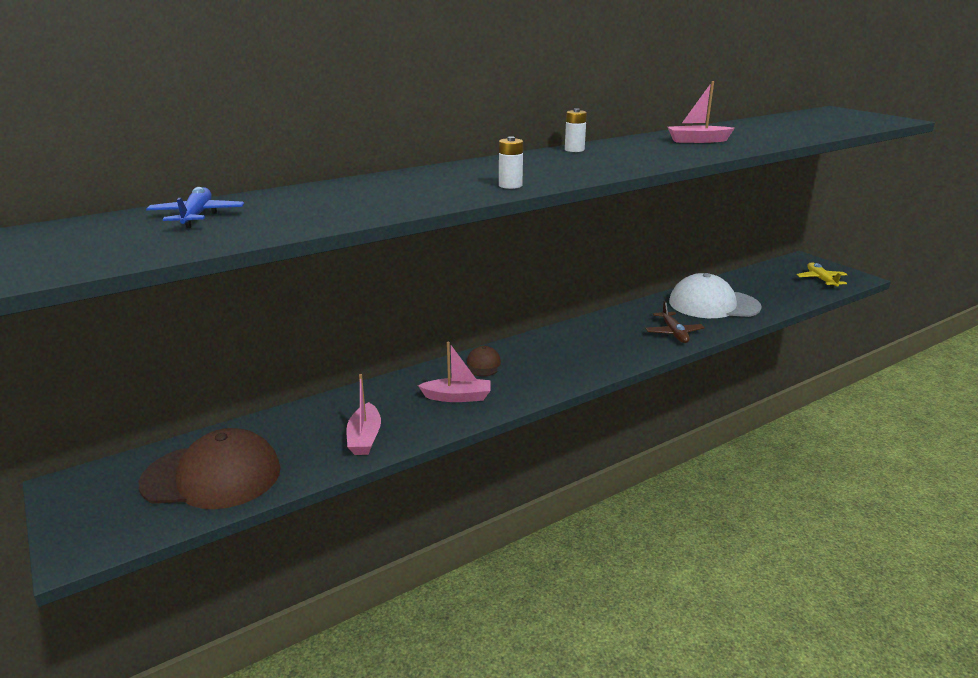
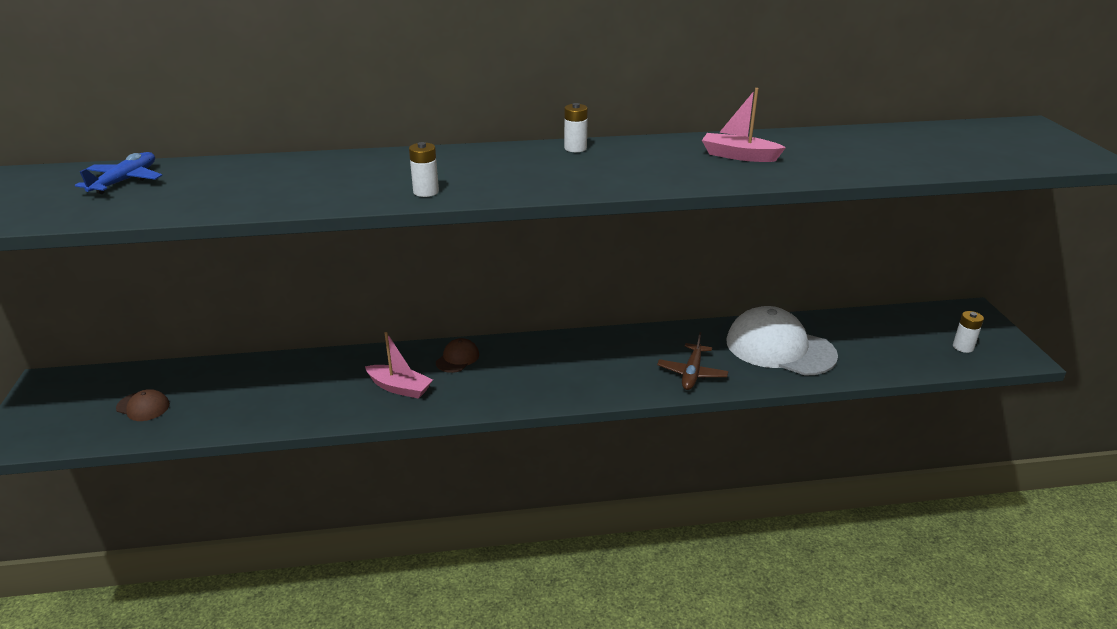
camera: 25 degrees right, 5 degrees up
brown cap [138,428,281,509] -> brown cap [116,389,170,421], size x0.44
pink boat [347,374,381,455] -> none
yellow plane [796,262,847,288] -> white battery [953,311,984,353]

